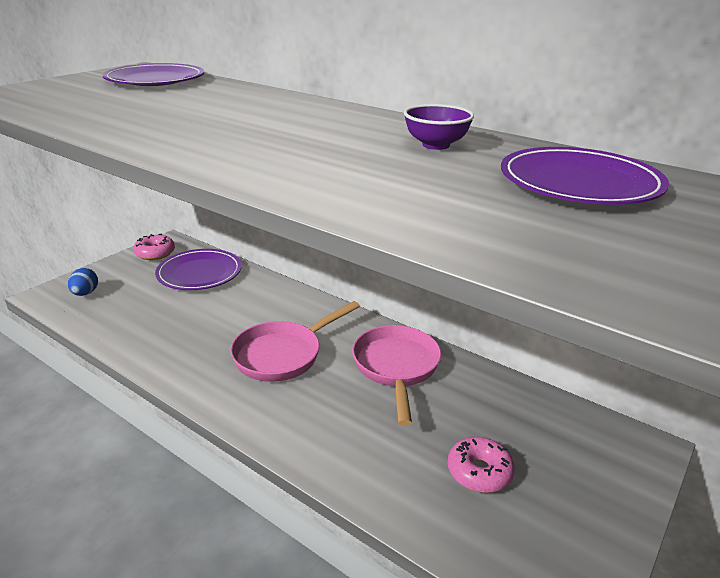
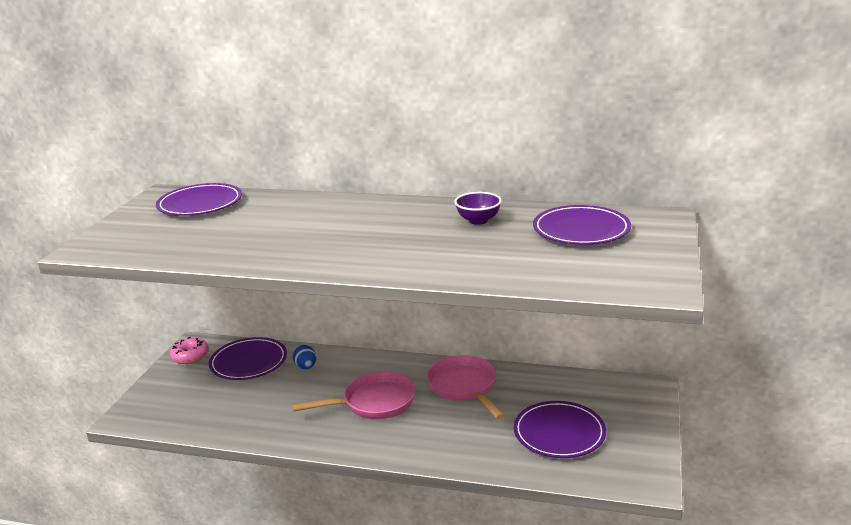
camera: 20 degrees left, 5 degrees down
blue egg [68,268,98,296] -> blue egg moved to [293,345,316,369]
pink pan [230,301,360,382] -> pink pan turned 135 degrees counterclockwise [292,371,416,419]
pink donut [447,437,515,493] -> purple plate [514,401,606,458]

